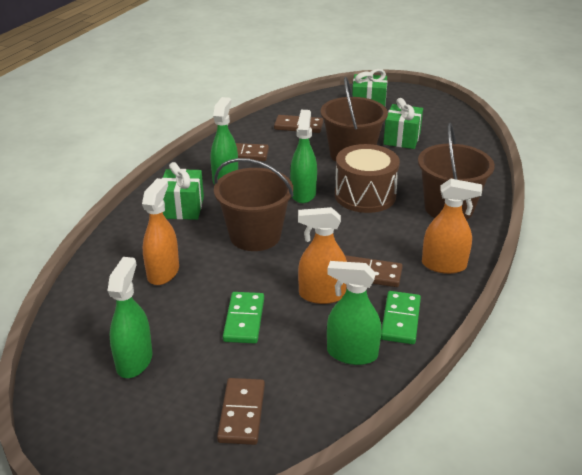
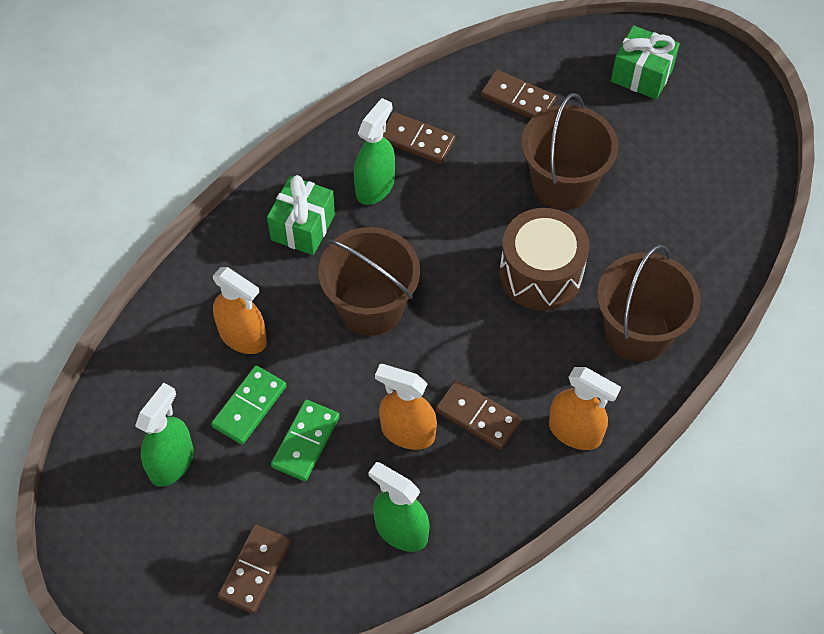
camera: 20 degrees right, 25 degrees up
orange spray bottle [142,178,179,285] -> orange spray bottle turned 90 degrees clockwise [213,267,267,354]
green spray bottle [290,110,317,203] -> none
green domino [381,291,421,344] -> green domino moved to [211,365,286,445]
green gift [383,98,423,149] -> none

